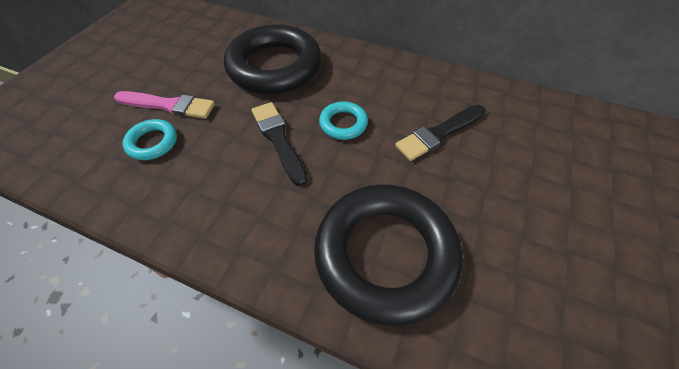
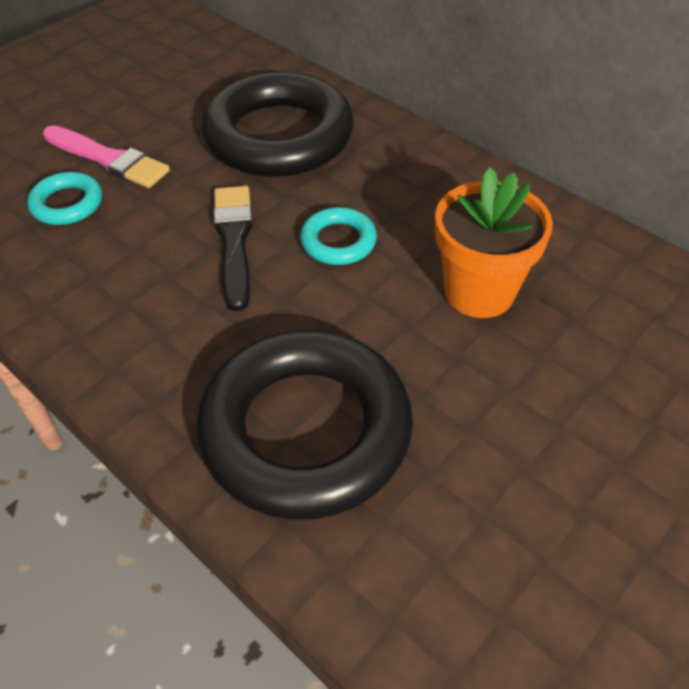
camera: 20 degrees right, 5 degrees down
black brush [395,105,486,161] -> orange flower pot [435,167,553,318]

